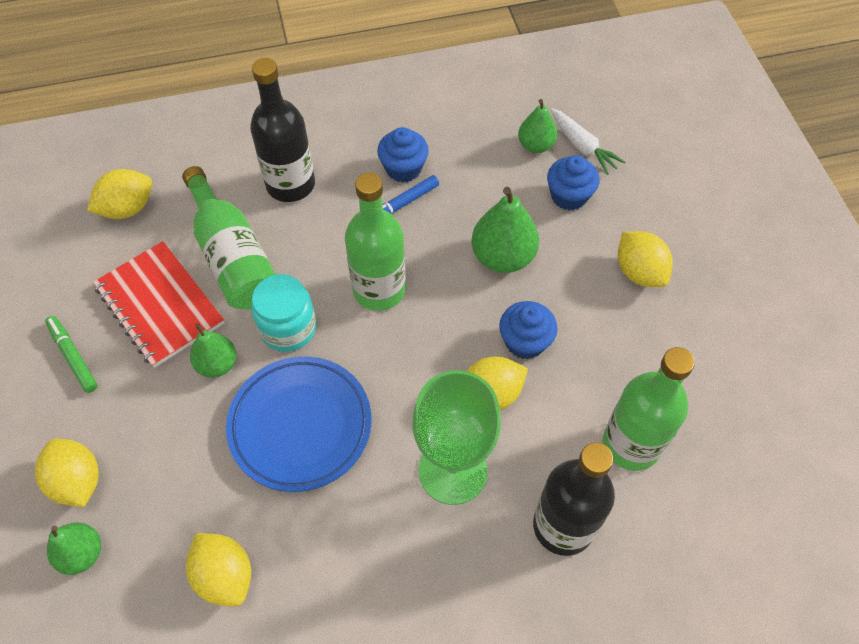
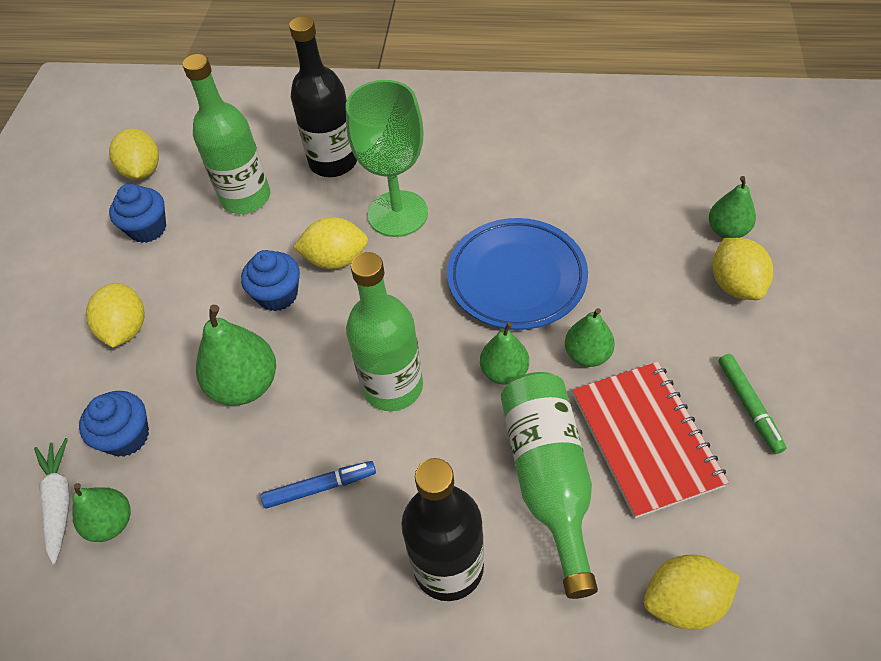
camera: 155 degrees left, 5 degrees down
yellow lemon [186,533,251,606] -> yellow lemon moved to [109,128,159,180]
turquoise jar [251,274,316,352] -> green pear [480,322,529,385]
blue cupcake [377,127,429,183] -> blue cupcake moved to [109,184,166,243]

